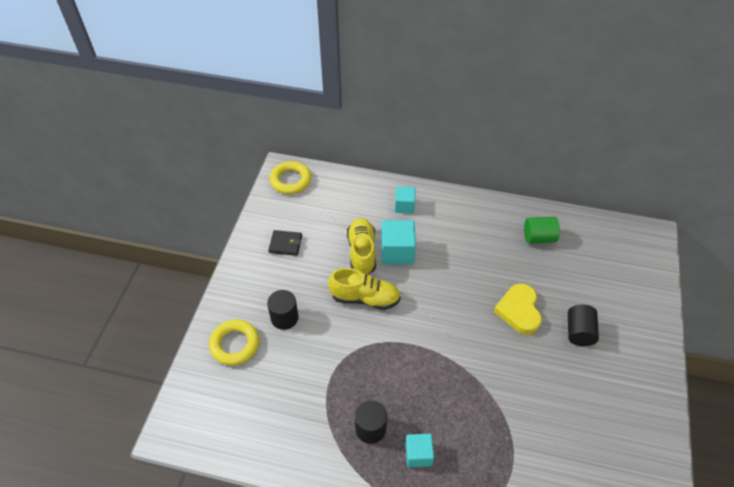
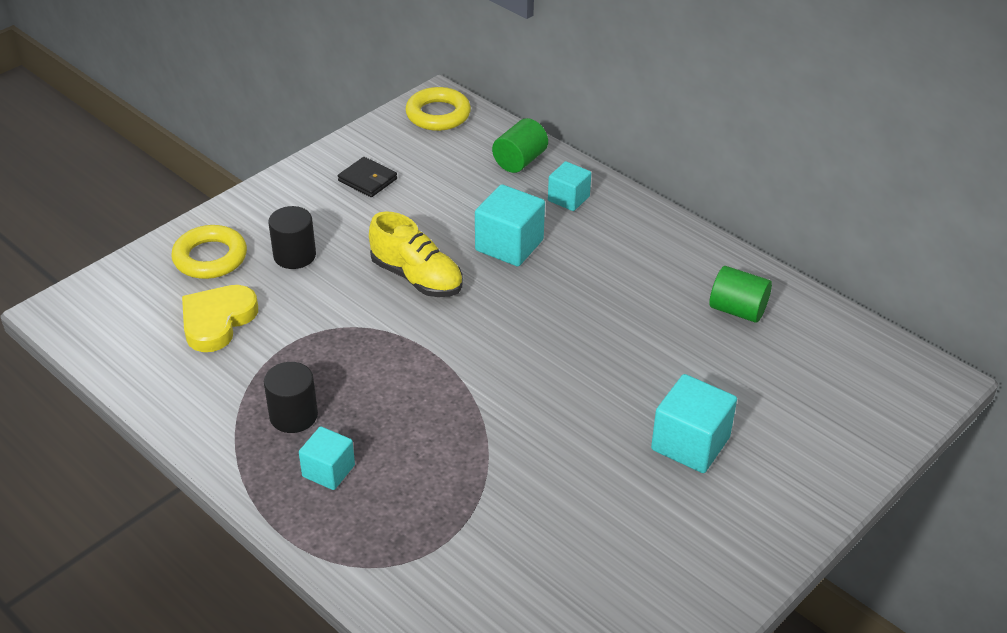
camera: 30 degrees right, 10 degrees down
yellow shoe [347,218,376,274] -> none
yellow heart [494,283,542,335] -> yellow heart moved to [182,285,258,352]
black cylinder [568,305,599,346] -> turquoise cube [651,374,737,473]
none -> green cylinder [492,118,548,173]

